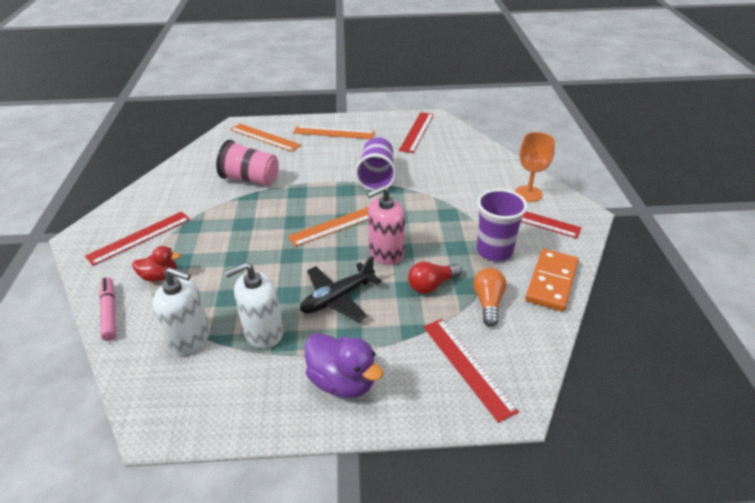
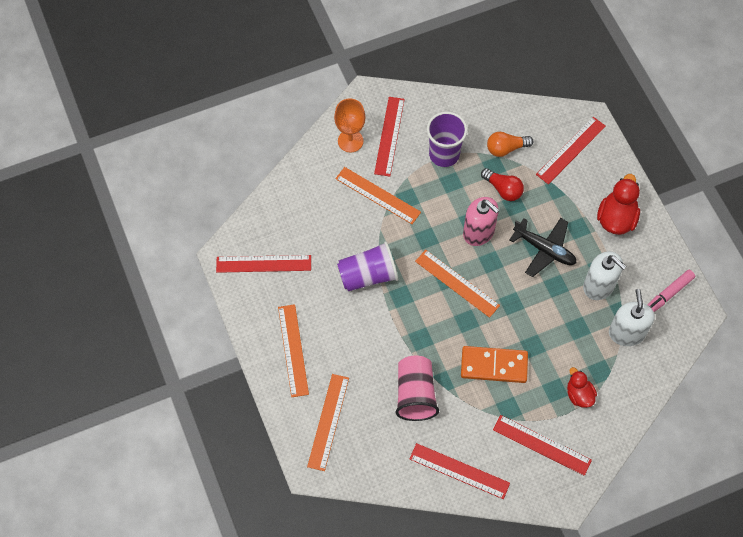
camera: 110 degrees left, 25 degrees up
pink marker [99,277,116,341] -> pink marker moved to [647,270,695,312]
purple duck [305,333,384,398] -> red duck [597,174,640,235]
orange domino [525,249,579,312] -> orange domino moved to [461,346,528,383]
none -> orange ruler [335,167,421,224]
none -> red ruler [410,443,510,499]

